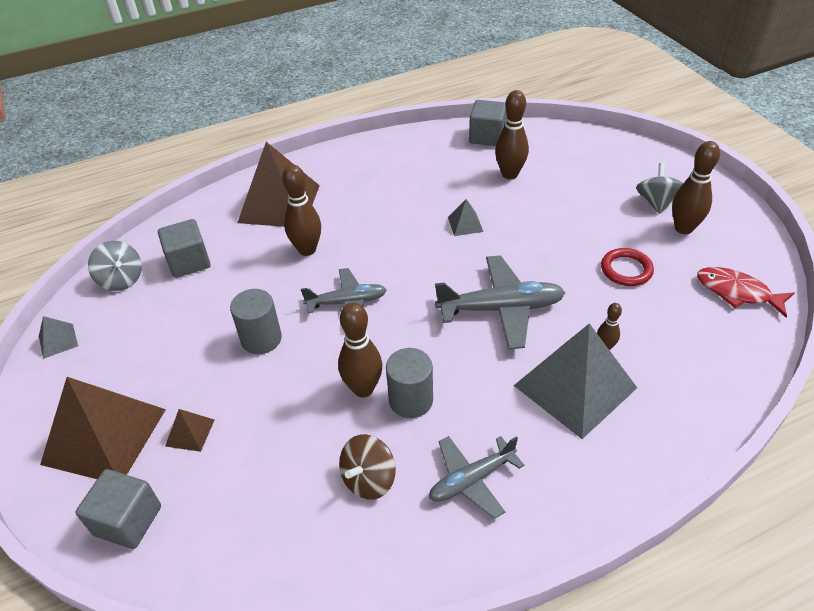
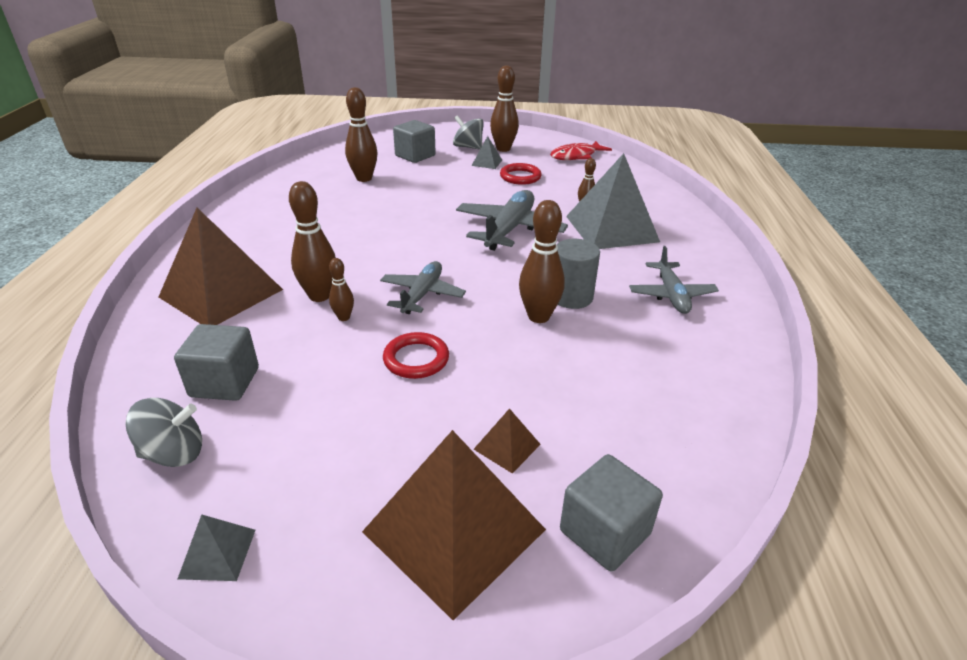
camera: 65 degrees left, 10 degrees down
grey cylinder [230,289,282,354] -> red ring [383,332,449,379]
brown spinning top [339,434,396,500] -> none
grey pyramid [448,199,483,236] -> grey pyramid moved to [472,136,502,169]
grey cube [469,100,507,146] -> grey cube moved to [393,120,436,163]
none -> brown bowling pin [329,258,354,321]

